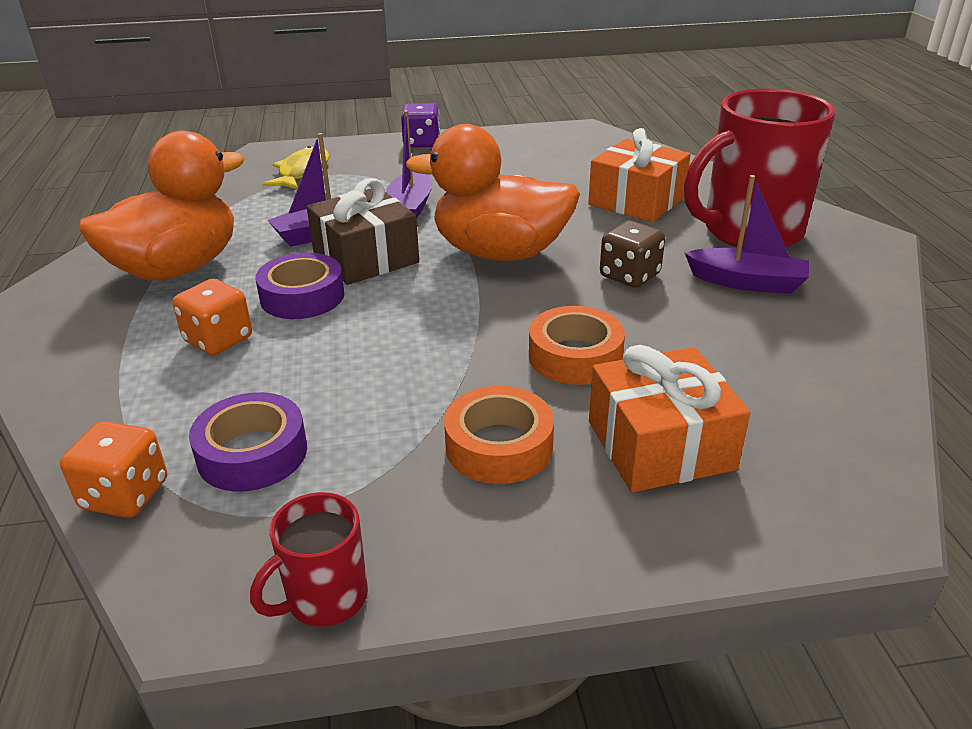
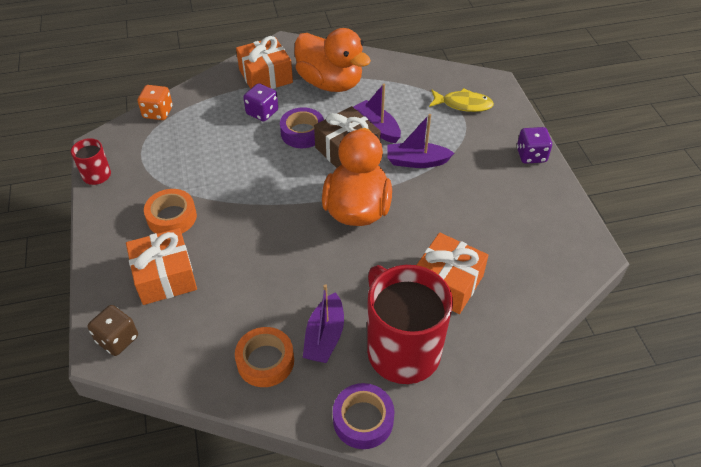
camera: 85 degrees right, 15 degrees up
orange dice [173,279,252,355] -> purple dice [243,83,278,121]
purple tape [189,392,307,491] -> purple tape moved to [333,383,395,449]
orange tape [529,306,625,385] -> orange tape moved to [235,327,294,387]
brown dice [600,220,665,288] -> brown dice moved to [88,305,138,356]
none -> orange gift [236,36,293,89]

